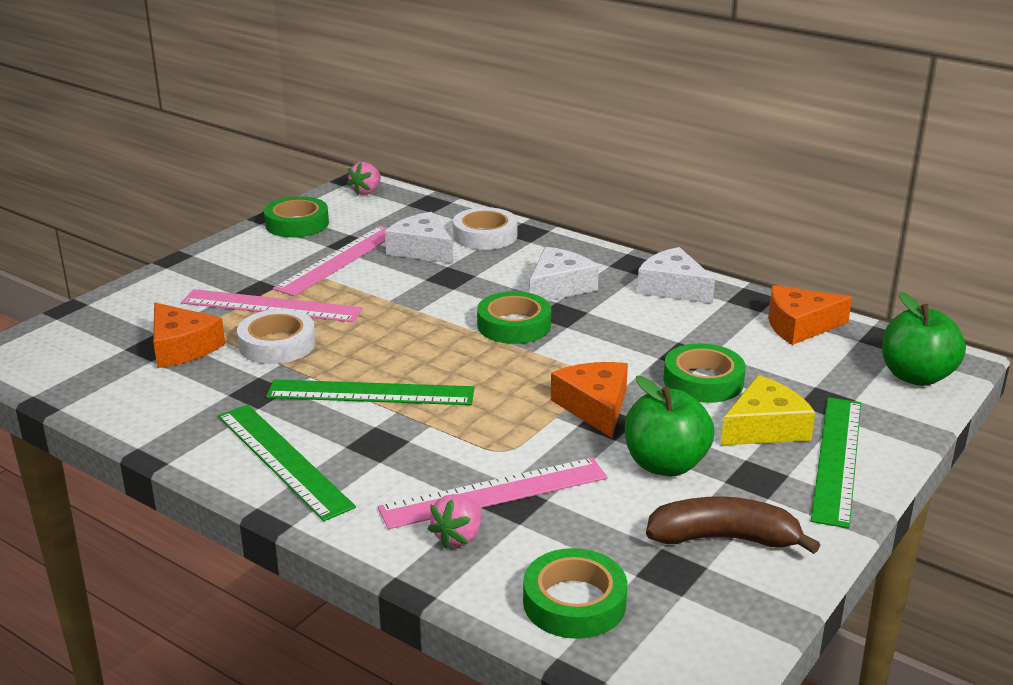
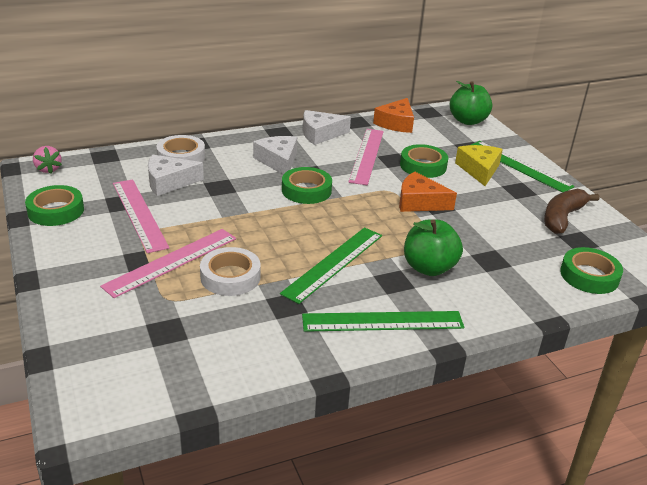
camera: 60 degrees left, 5 degrees up
orange cheese [153,303,225,368] -> none
pink ruler [378,458,608,529] -> pink ruler moved to [348,129,384,185]
pink strawberry [428,494,481,548] -> none
green apple [625,376,714,476] -> green apple moved to [404,219,463,276]

